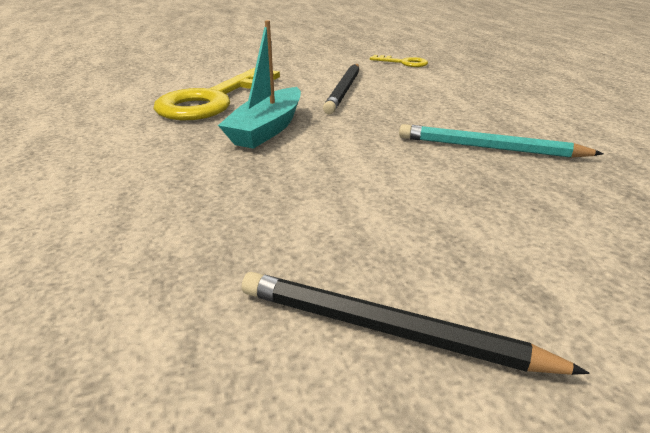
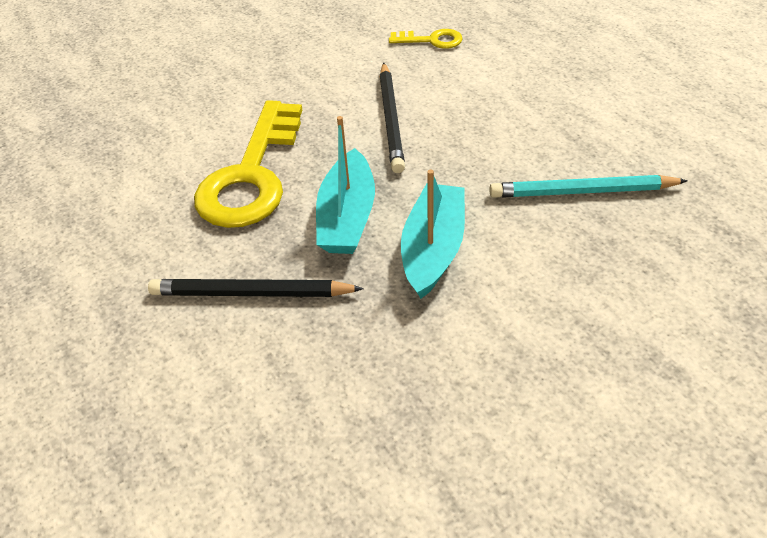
camera: 15 degrees left, 15 degrees up
black pencil [242,272,590,375] -> black pencil moved to [148,279,364,297]
none -> turquoise boat [401,169,465,299]

